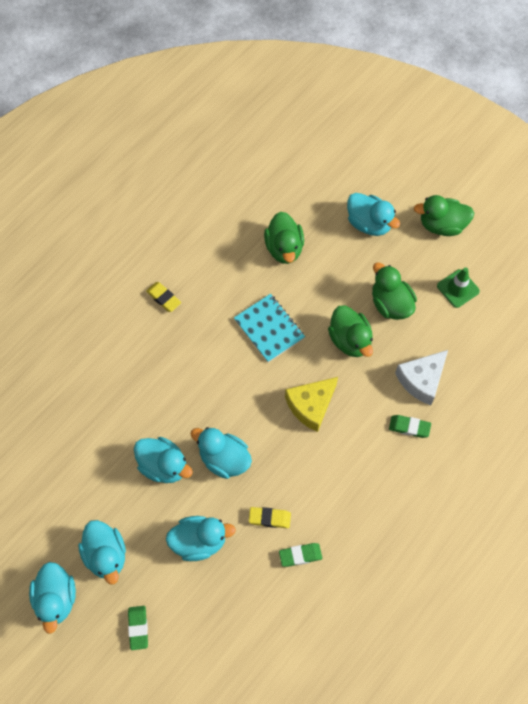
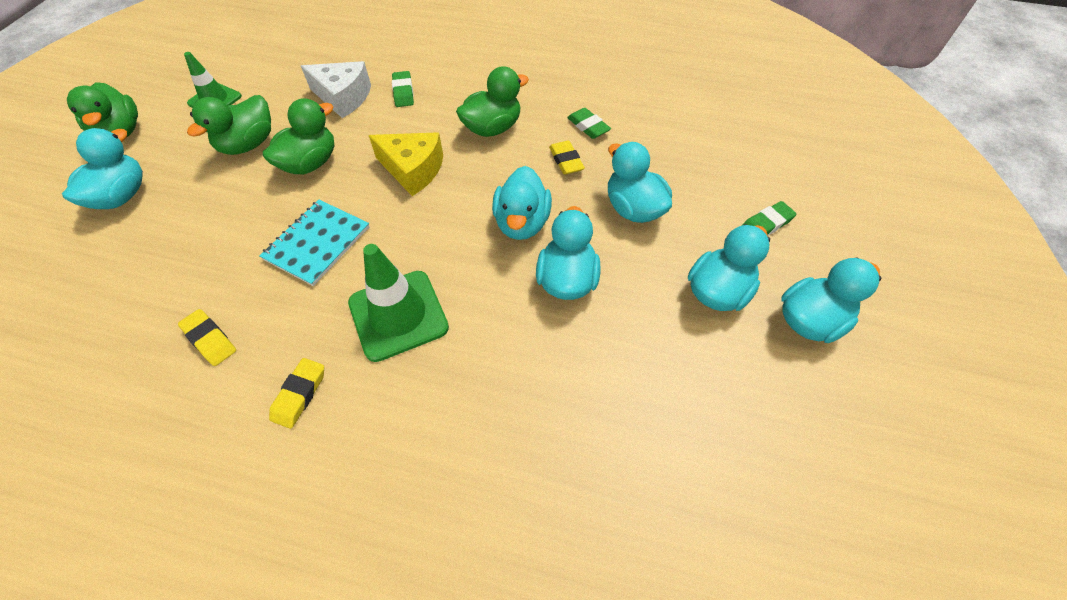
camera: 115 degrees left, 10 degrees down
green duck [264,212,304,264] -> green duck moved to [456,66,529,137]
none -> yellow eraser [178,309,236,366]
none -> green traffic cone [348,244,449,362]

